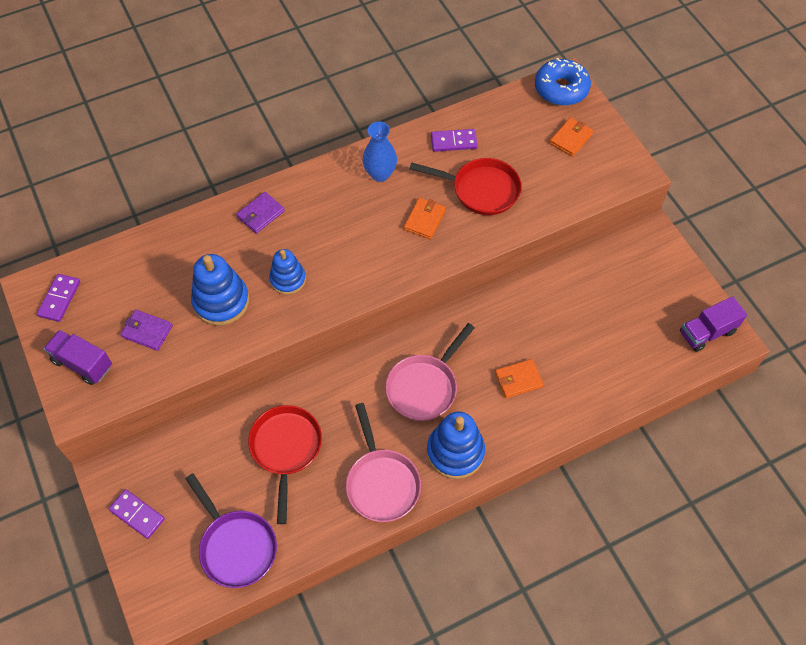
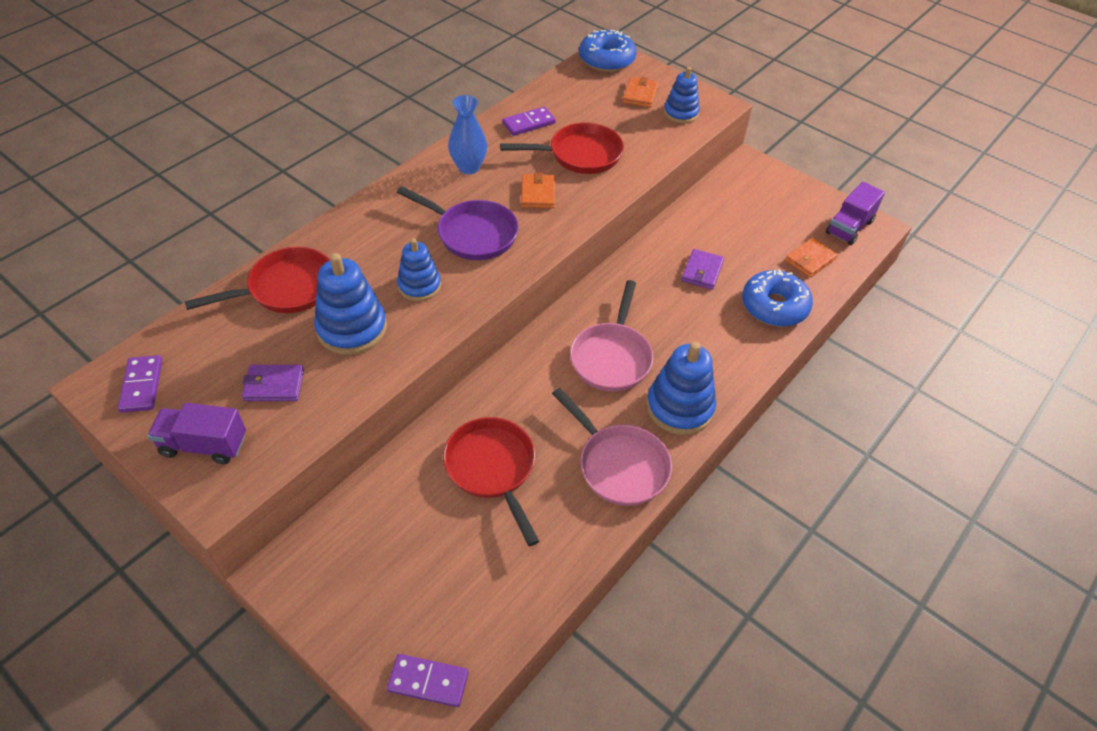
camera: 25 degrees left, 10 degrees down
purple domino [109,489,165,539] -> purple domino moved to [387,654,469,707]
purple pan [185,473,277,588] -> purple pan moved to [397,186,519,260]
purple wallet [236,192,285,234] -> purple wallet moved to [681,249,724,290]
orange wallet [495,359,543,398] -> orange wallet moved to [785,238,838,278]
none -> red pan [184,247,330,313]
none -> blue stacking toy [664,67,700,124]
none -> blue donut [742,270,813,327]

